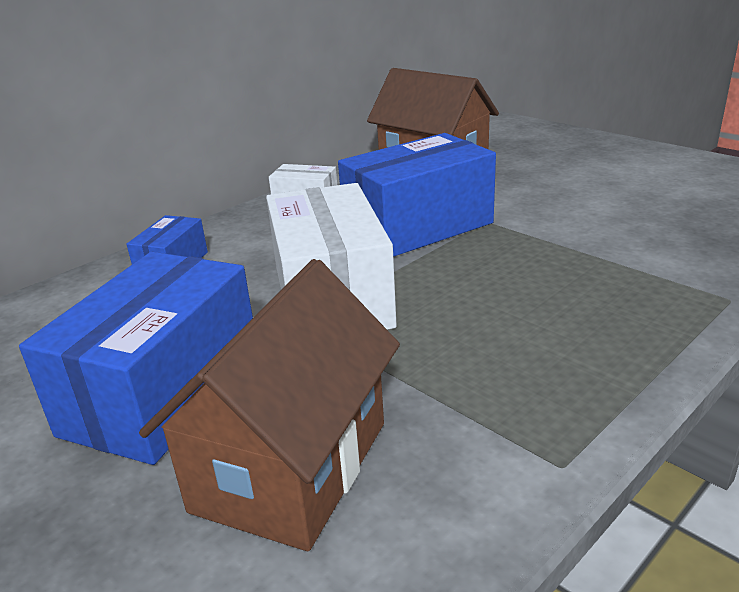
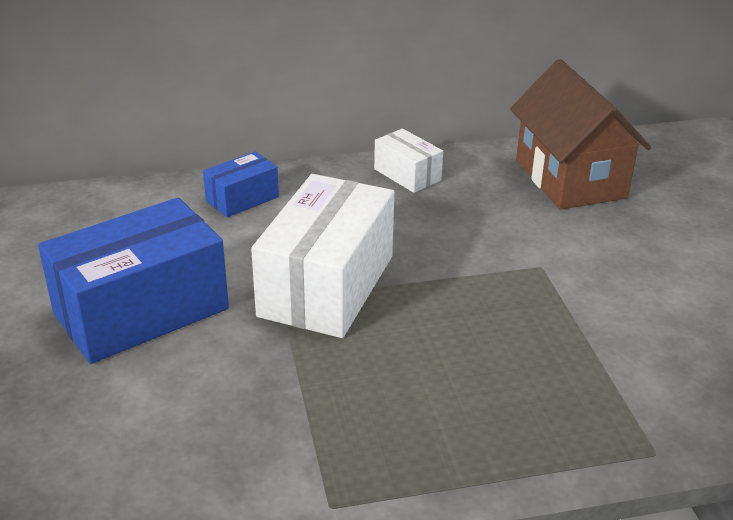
camera: 30 degrees right, 5 degrees up
brown house [139,259,400,551] -> none
blue box [338,133,496,257] -> none

